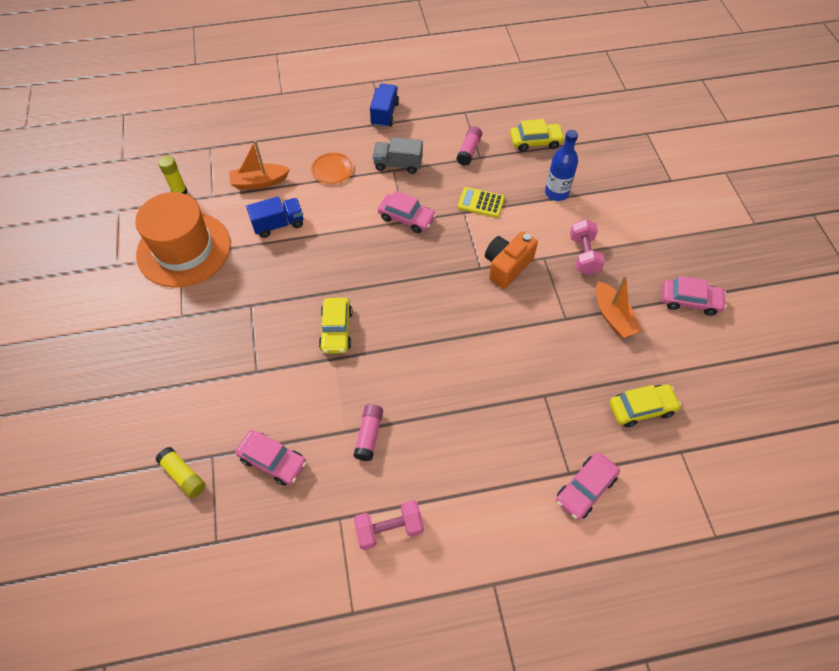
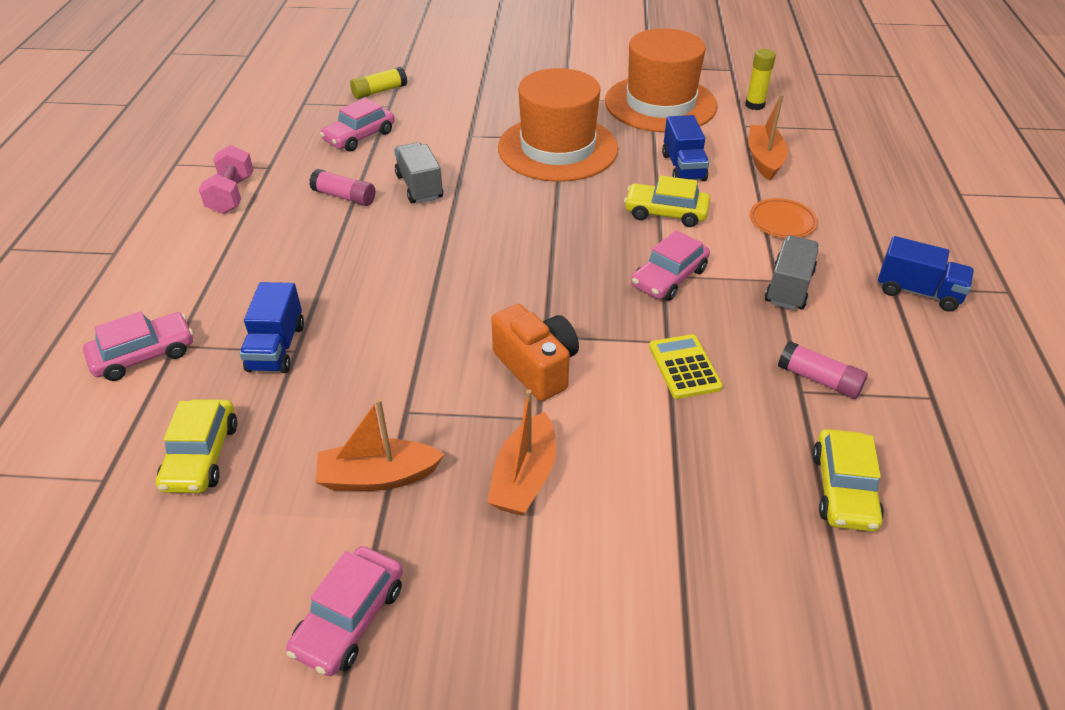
camera: 105 degrees right, 15 degrees down
yellow car [319,298,352,354] -> yellow car moved to [624,176,710,227]
yellow calculator [458,187,505,218] -> yellow calculator turned 45 degrees counterclockwise [649,334,723,399]
blue bottle [545,130,578,201] -> none
pink car [556,452,620,520] -> pink car turned 90 degrees clockwise [83,311,193,381]
pink dumbbell [570,219,605,275] -> orange boat [487,389,556,516]
none -> blue truck [240,282,304,373]
none -> grey truck [394,142,443,203]
none -> orange hat [498,68,618,182]

